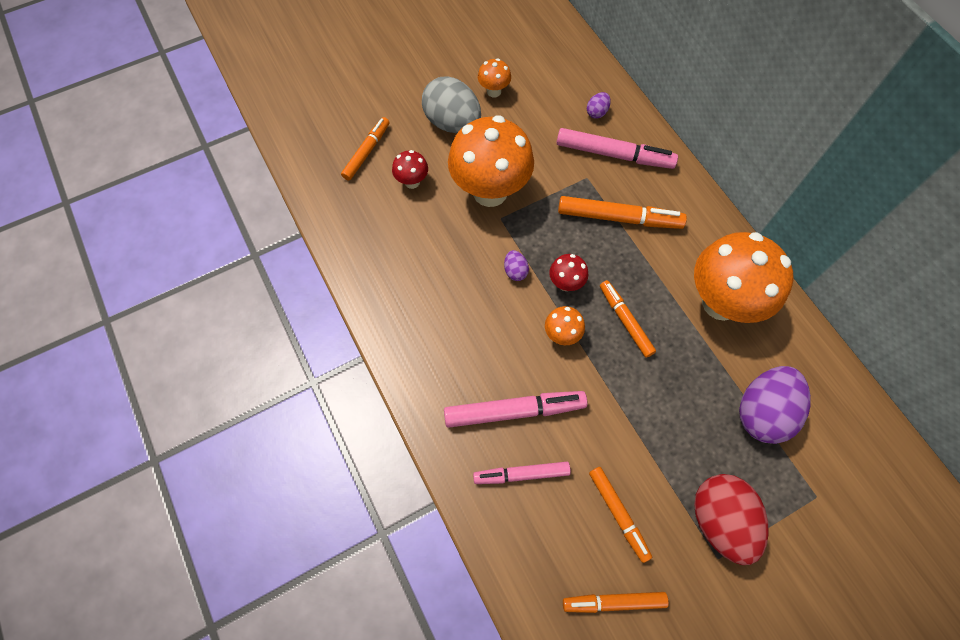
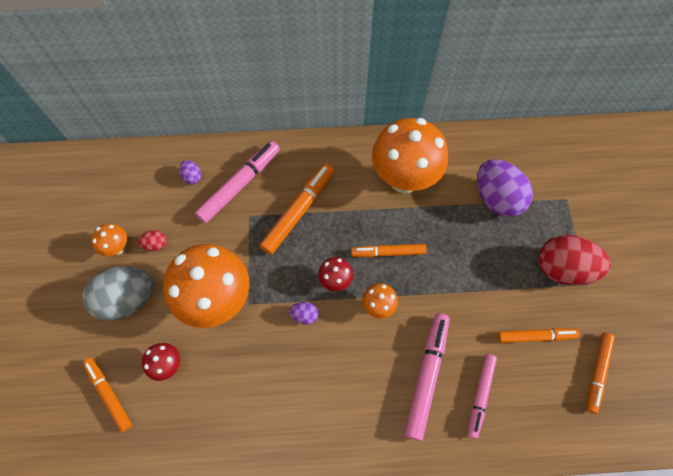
camera: 65 degrees left, 0 degrees up
none -> red egg [137,230,167,251]

